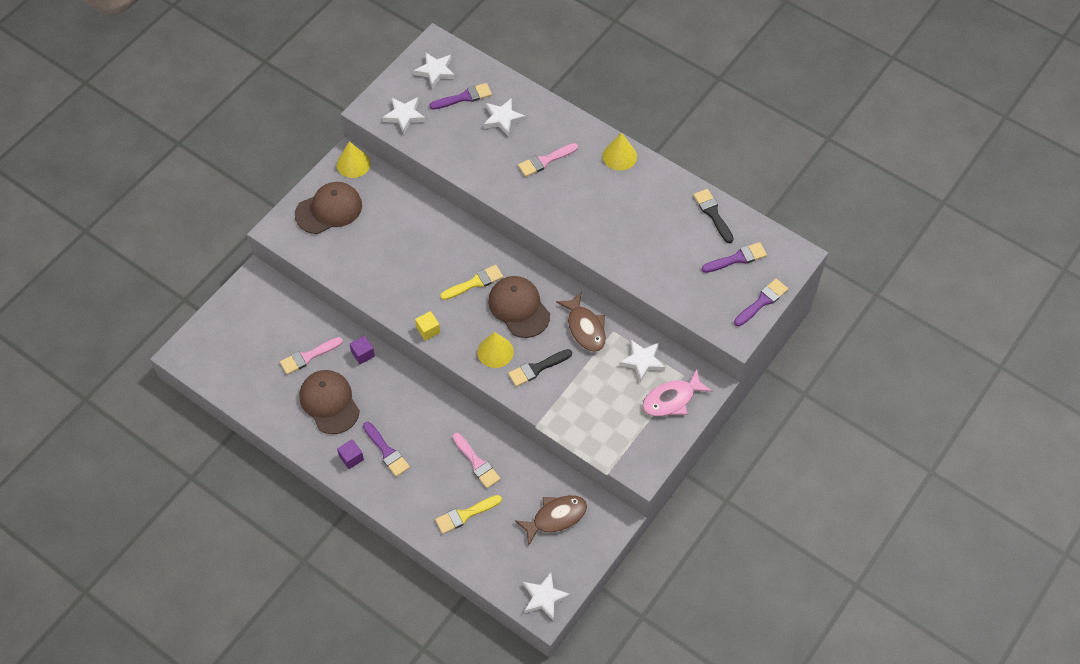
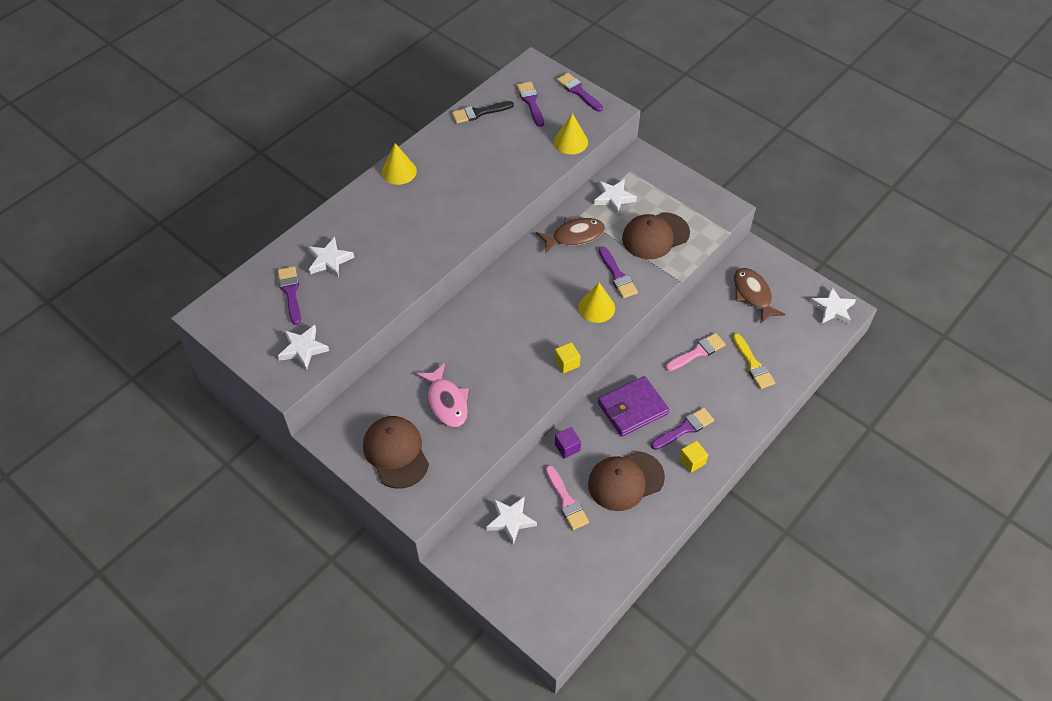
camera: 85 degrees left, 5 degrees down
yellow cone [337,141,370,178] -> yellow cone moved to [554,113,588,154]
purple cube [337,439,364,469] -> yellow cube [679,441,708,473]
white star [413,52,455,89] -> white star moved to [486,497,537,545]
yellow brush [440,265,503,300] -> none
brown cap [488,276,550,338] -> brown cap moved to [622,212,690,259]
black brush [508,349,572,387] -> purple brush [599,247,638,298]
pink brush [518,143,578,177] -> none
pink fish [643,369,713,416] -> pink fish moved to [416,363,468,428]
none -> purple wallet [598,376,669,437]

